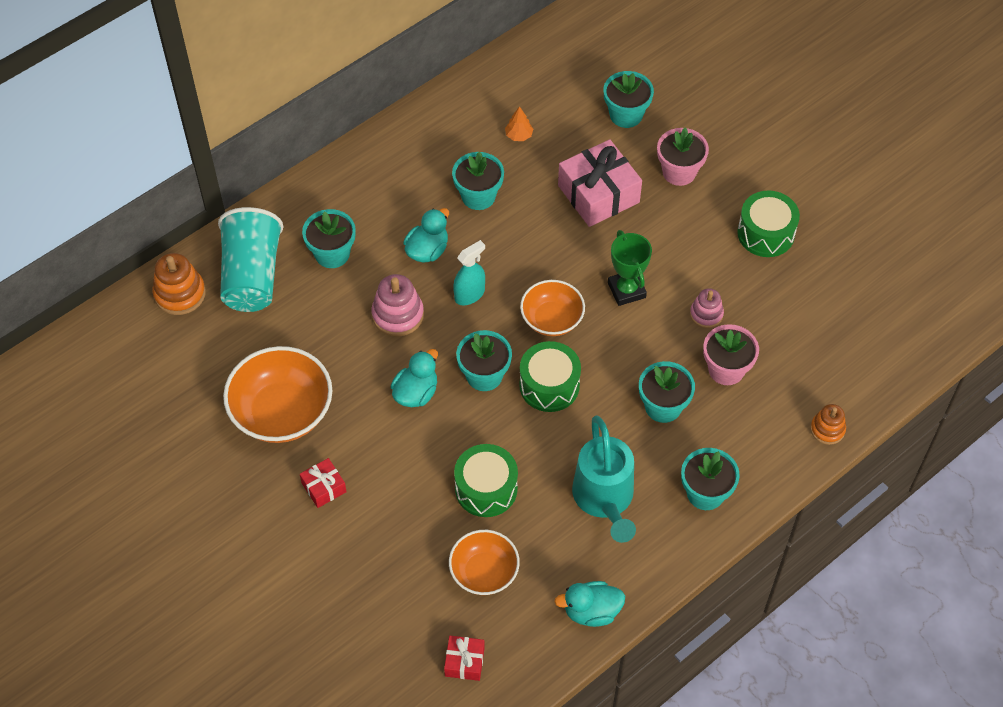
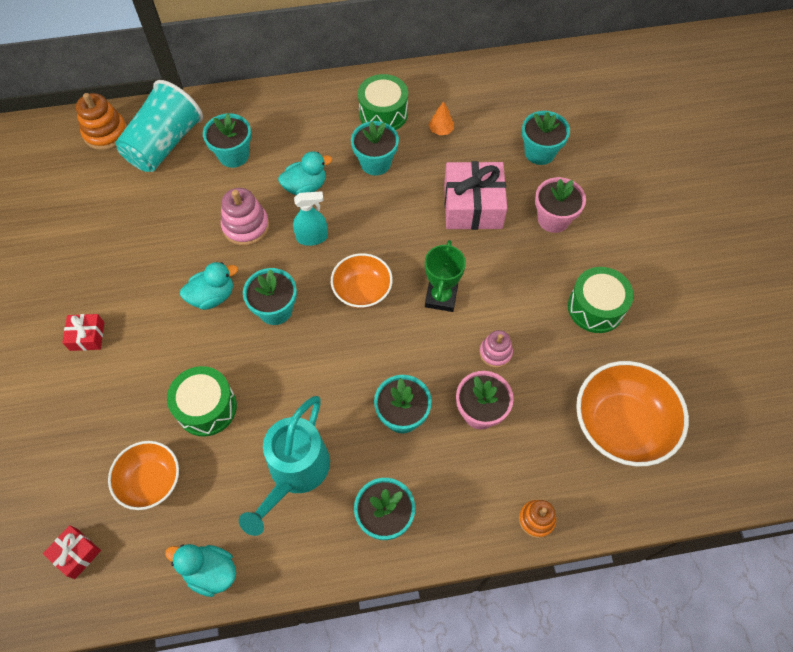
camera: 30 degrees right, 5 degrees up
orange bowl [223,346,333,443] -> orange bowl moved to [576,361,689,466]
green drum [519,341,581,412] -> green drum moved to [358,74,408,130]

